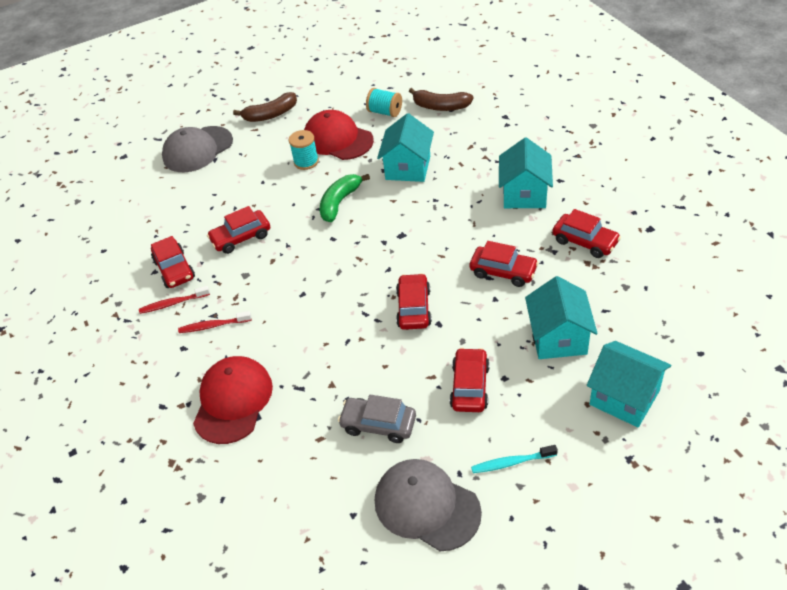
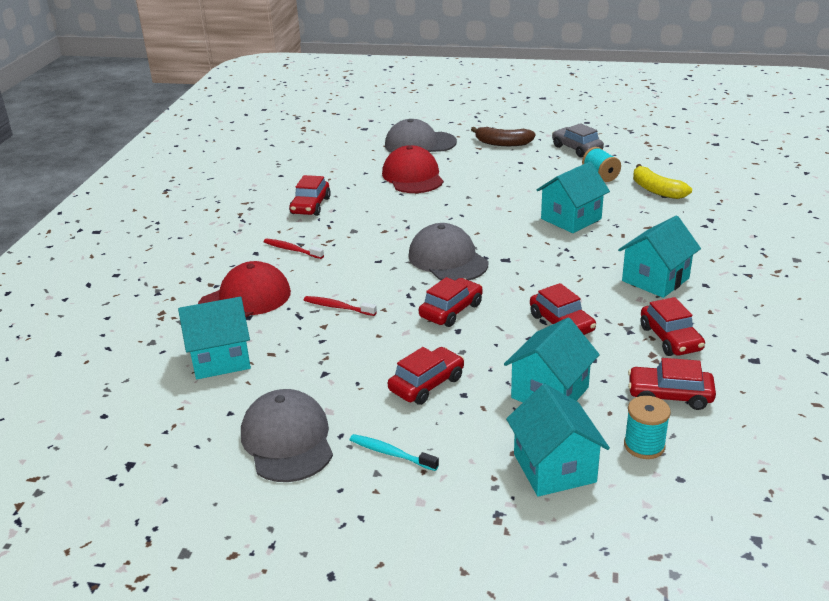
camera: 35 degrees right, 15 degrees down
red toothbrush [139,286,210,314] -> red toothbrush moved to [304,296,377,316]
red car [207,206,270,254] -> red car moved to [628,358,716,410]
turquoise spool [289,130,319,170] -> turquoise spool moved to [624,396,671,459]
red cap [304,110,374,160] -> red cap moved to [382,145,443,193]
green banana [320,174,370,222] -> none
grey car [338,395,416,443] -> grey car moved to [552,123,604,158]
brown banana [409,88,474,111] -> yellow banana [633,164,692,199]
none -> turquoise house [178,297,251,379]
none -> grey cap [408,223,488,280]

